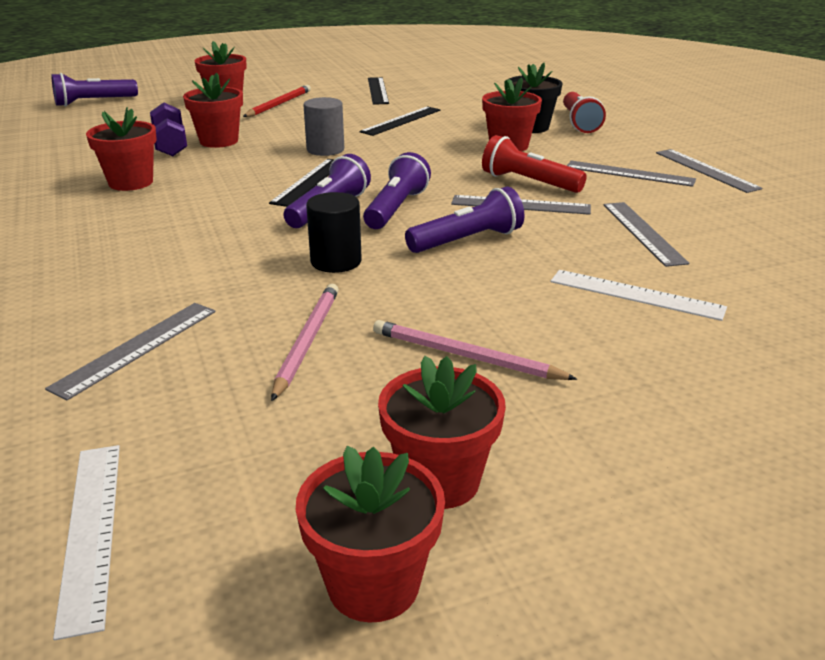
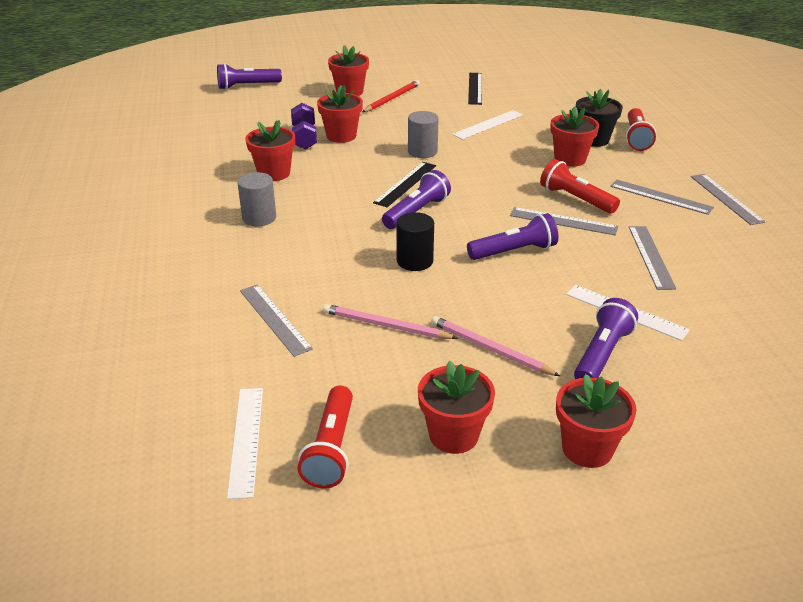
camera: 10 degrees right, 5 degrees up
grey ruler [45,303,216,400] -> grey ruler turned 75 degrees counterclockwise [240,284,313,357]
pink pencil [271,284,339,401] -> pink pencil turned 90 degrees counterclockwise [323,304,457,339]
red flower pot [296,446,445,623] -> red flower pot moved to [556,374,637,468]
black ruler [359,106,440,136] -> white ruler [452,110,523,140]
purple flashlight [363,152,431,229] -> purple flashlight moved to [574,298,638,379]
none -> grey cylinder [237,172,276,226]
none -> red flashlight [298,385,353,488]

